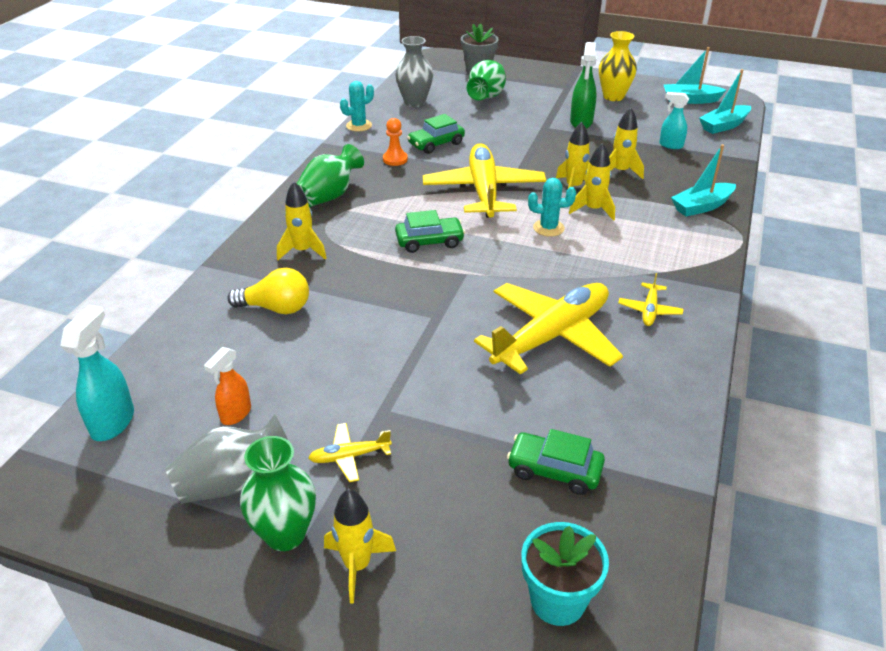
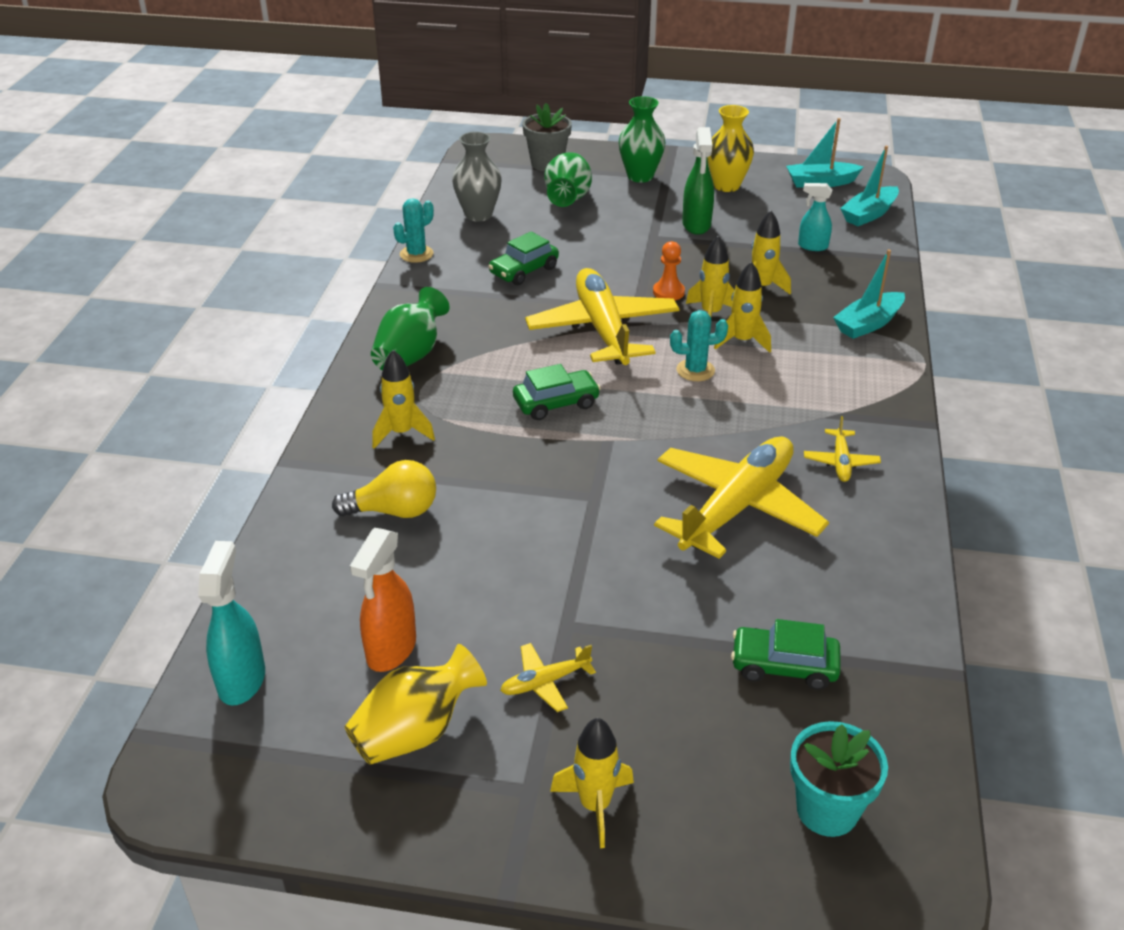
camera: 10 degrees left, 0 degrees up
grey vase [165,414,288,503] -> yellow vase [345,644,487,765]
orange spray bottle [204,347,251,425] -> orange spray bottle [350,528,416,672], size x1.51
green vase [240,436,316,551] -> green vase moved to [619,96,665,183]
orange pawn [383,118,408,166] -> orange pawn moved to [653,241,685,300]

